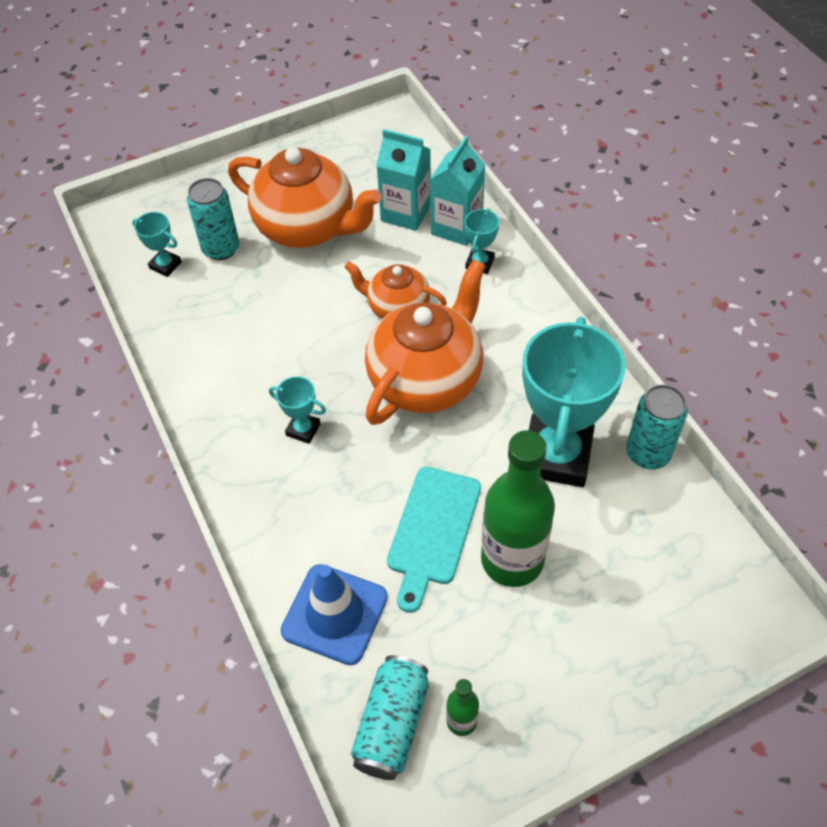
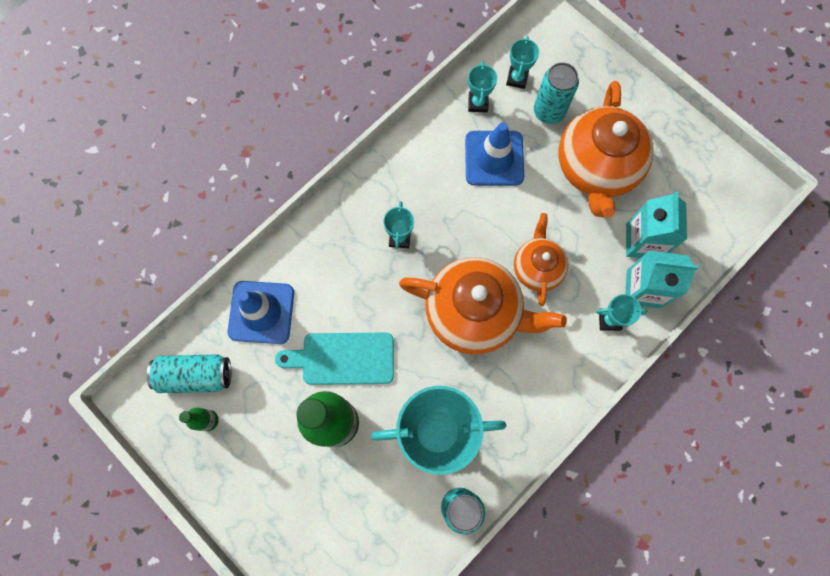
camera: 70 degrees right, 20 degrees up
none -> blue traffic cone [465,122,524,186]
none -> turquoise trophy [468,61,497,112]

